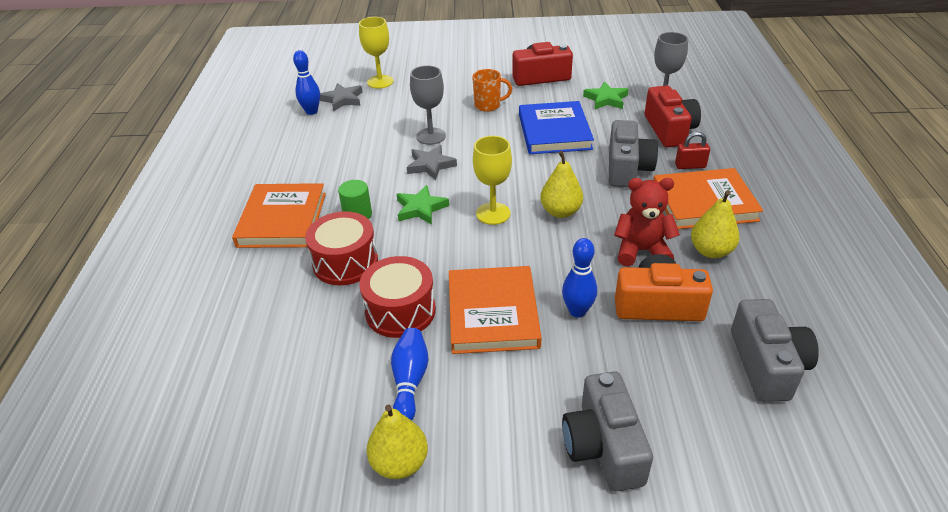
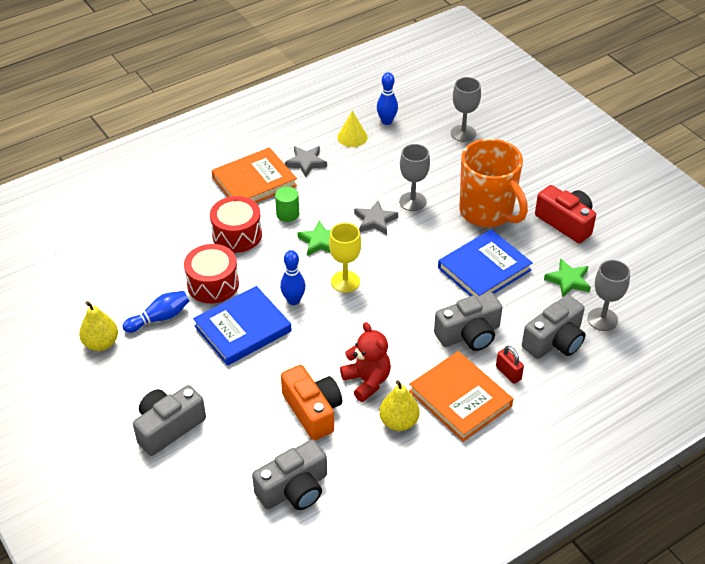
camera: 55 degrees right, 5 degrees up
grey star [320,83,362,111] -> grey star moved to [285,146,327,177]
yellow goblet [359,17,393,89] -> grey goblet [451,77,481,142]
orange book [449,266,542,354] -> blue book [193,286,292,366]
orange mug [472,69,512,112] -> orange mug [459,138,528,227], size x2.14
yellow pear [540,151,583,218] -> none
blue bowling pin [562,238,597,318] -> blue bowling pin moved to [280,250,306,305]
red camera [645,86,701,147] -> grey camera [522,295,585,359]
none -> yellow cone [337,111,368,147]

